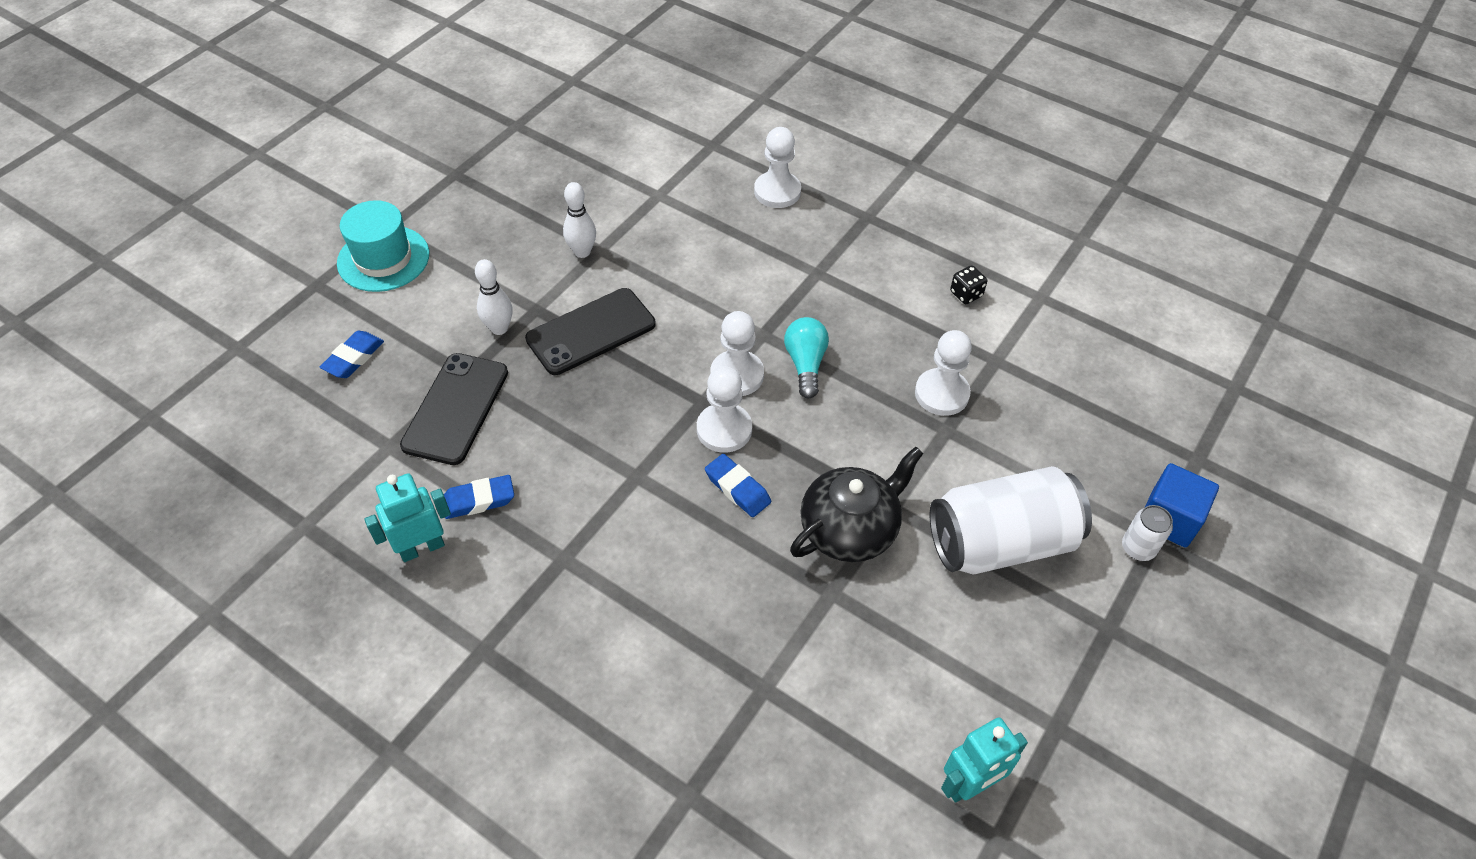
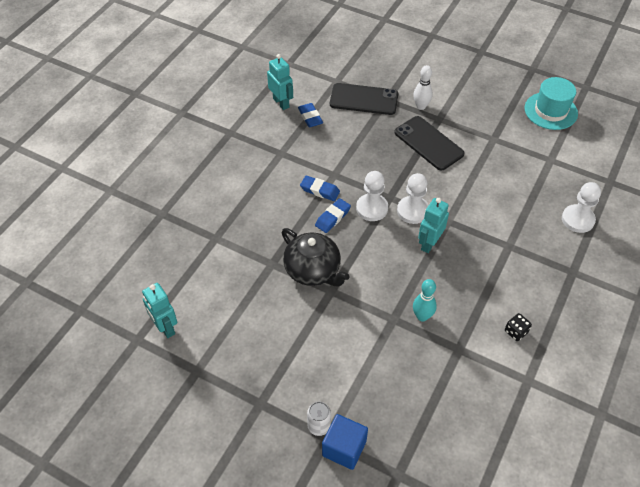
camera: 85 degrees right, 0 degrees up
blue eraser [320,331,384,378] -> blue eraser moved to [300,176,340,201]
turquoise hat [337,200,429,292] -> turquoise hat moved to [525,77,578,130]
white bowling pin [563,182,596,258] -> none
turquoise light bulb [784,317,829,398] -> turquoise robot [418,198,449,253]
white pawn [915,330,972,416] -> turquoise bowling pin [413,279,437,321]
white can [930,466,1092,575] -> none

